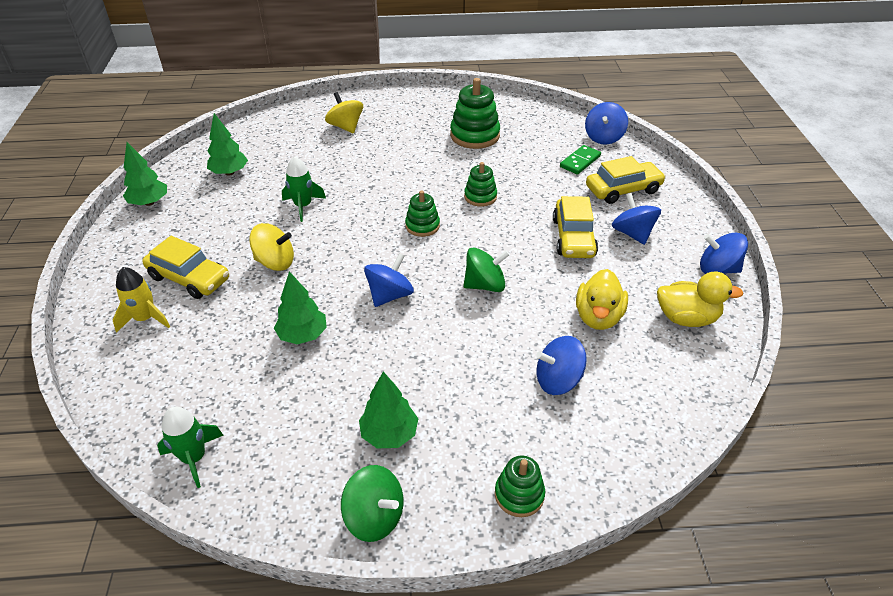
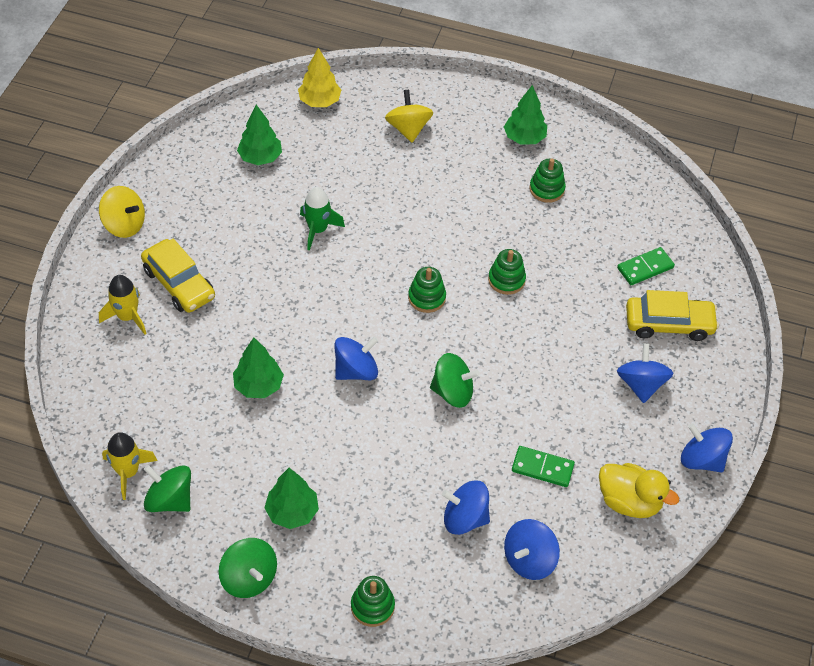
camera: 20 degrees right, 10 degrees up
green tree [123,142,167,206] -> green tree moved to [504,85,547,145]
green rocket [157,406,224,488] -> yellow rocket [102,432,158,500]
yellow spinning top [249,223,294,271] -> yellow spinning top moved to [99,186,145,238]
green stacking toy [450,78,500,149] -> green stacking toy [529,159,566,203], size x0.59
yellow car [553,196,598,258] -> none
yellow duck [576,269,628,330] -> green domino [512,446,575,487]
blue spinning top [585,102,628,145] -> blue spinning top moved to [504,519,560,580]
none -> green spinning top [144,465,191,512]
none -> yellow tree [298,48,341,107]

